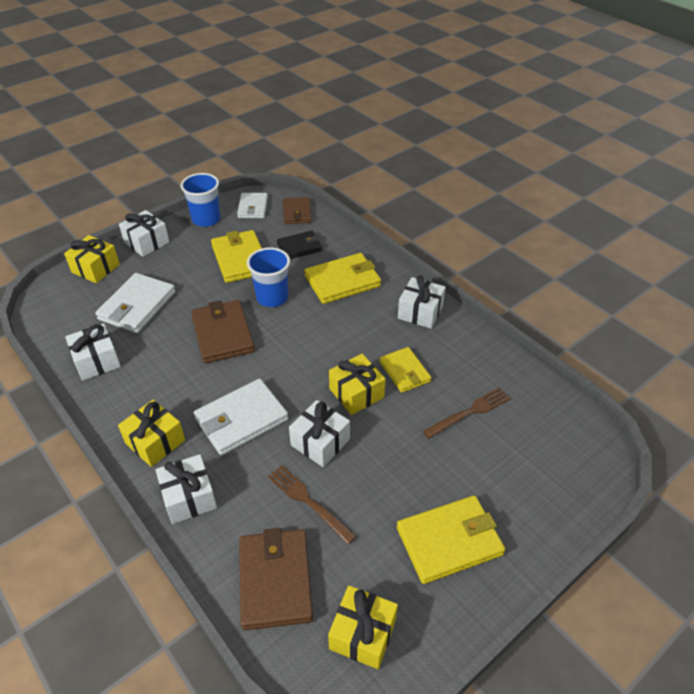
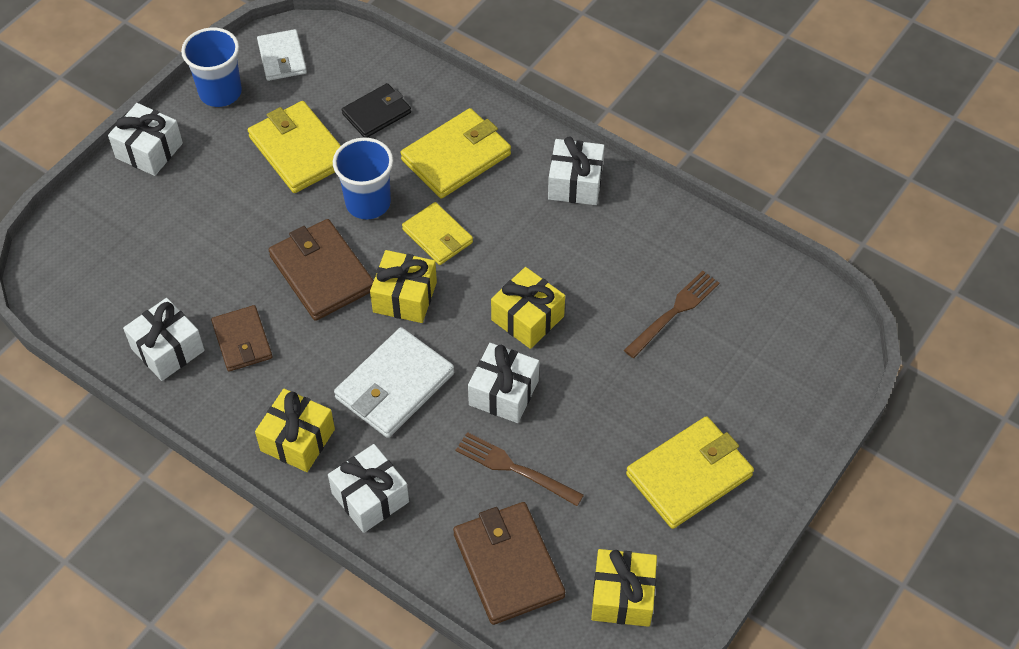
camera: 15 degrees left, 10 degrees up
yellow gift [64,235,120,283] -> yellow gift moved to [370,250,437,323]
white wallet [95,273,176,333] -> none
brown wallet [283,197,312,224] -> brown wallet moved to [211,305,272,371]
yellow wallet [380,347,431,393] -> yellow wallet moved to [402,202,473,265]

